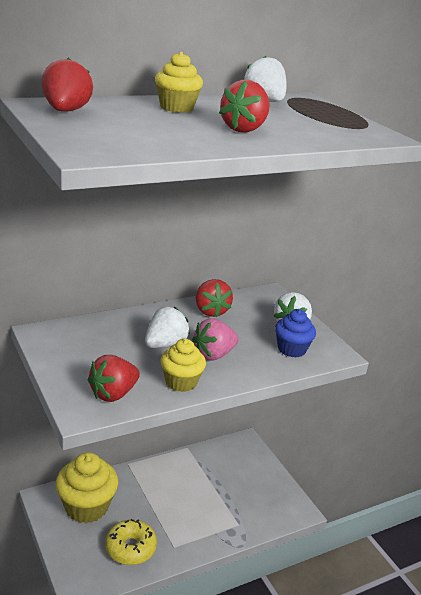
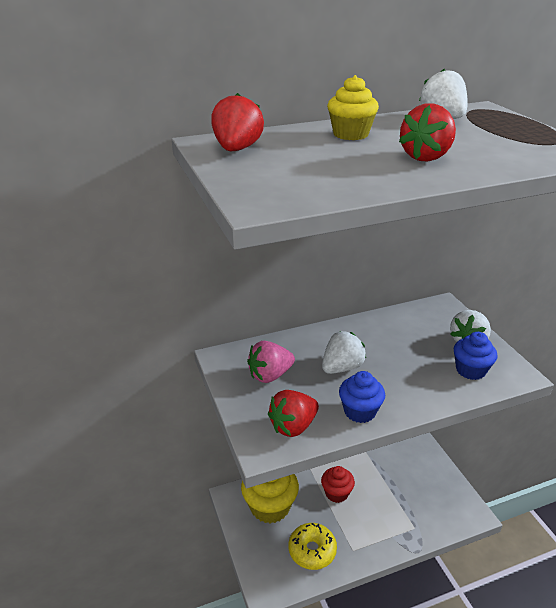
camera: 10 degrees right, 5 degrees up
yellow cupcake [160,339,206,392] -> blue cupcake [339,371,385,423]
pink strawberry [192,318,239,361] -> pink strawberry moved to [247,341,295,383]
red strawberry [196,279,233,317] -> none
none -> red cupcake [321,466,355,503]

